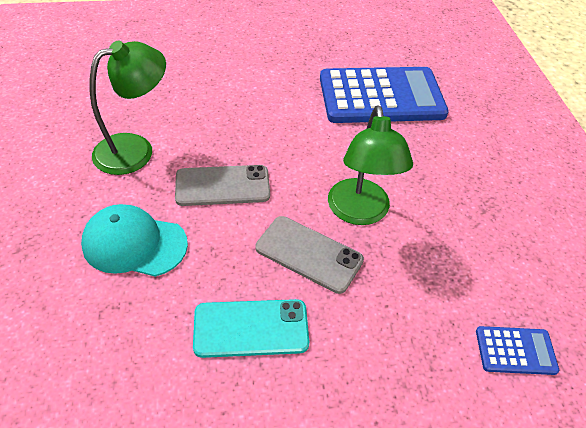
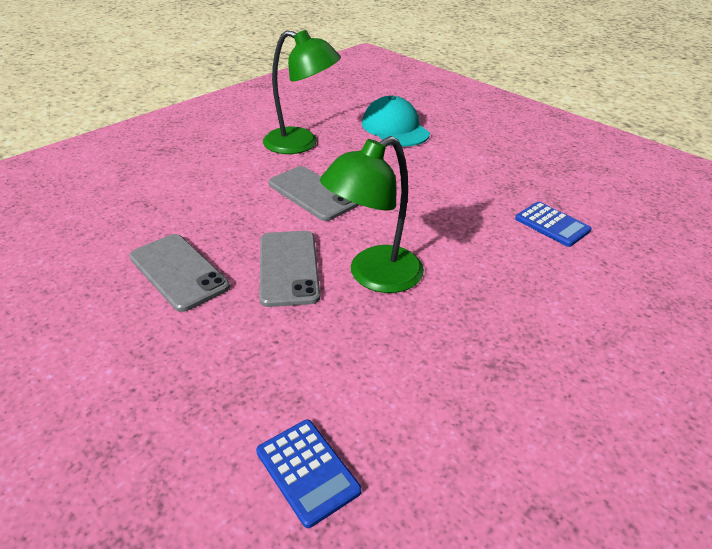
camera: 55 degrees right, 10 degrees down
turquoise cap [81,204,188,277] -> turquoise cap moved to [362,96,430,146]
turquoise phone [193,299,309,358] -> grey phone [129,234,230,312]
blue calculator [320,67,449,123] -> blue calculator [515,202,592,247], size x0.43

